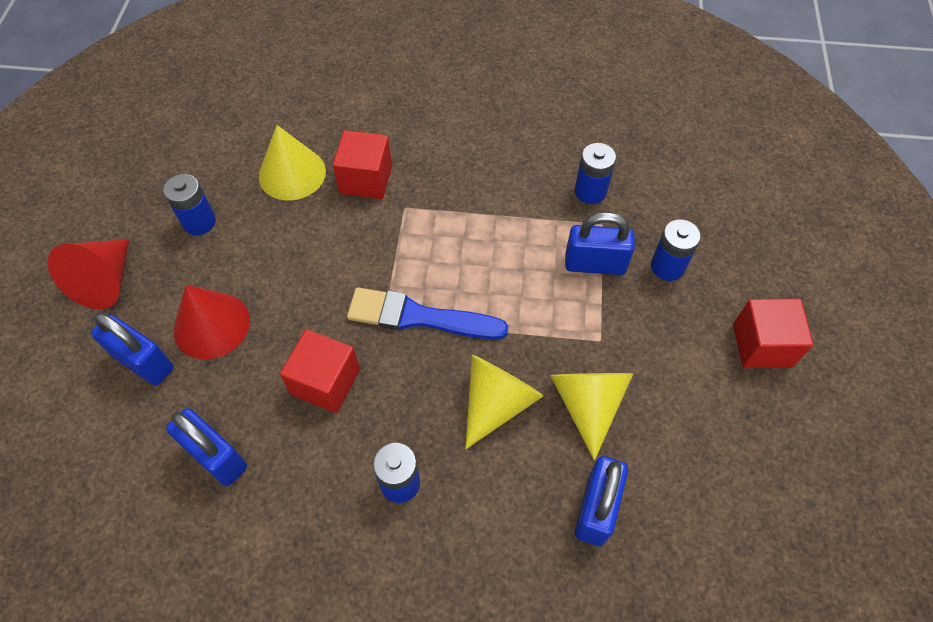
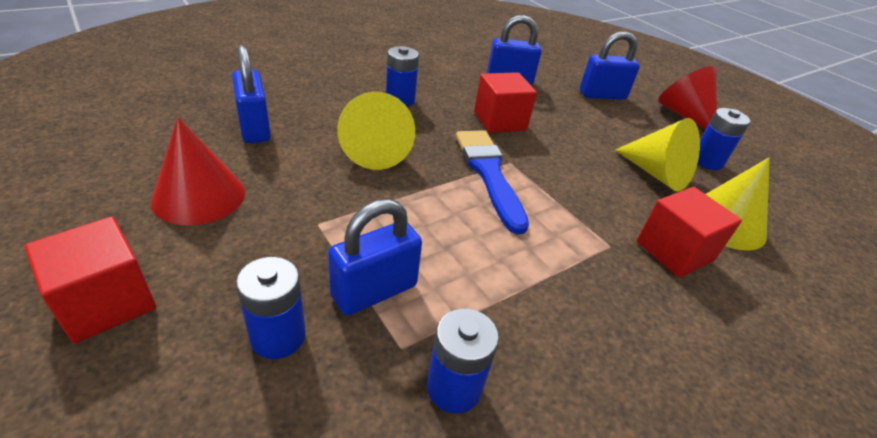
camera: 135 degrees right, 20 degrees down
red cone [174,285,250,359] -> red cone moved to [151,117,245,225]
blue brush [347,287,508,339] -> blue brush turned 75 degrees counterclockwise [456,130,529,234]
yellow cone [550,373,633,461] -> yellow cone moved to [615,118,700,191]

